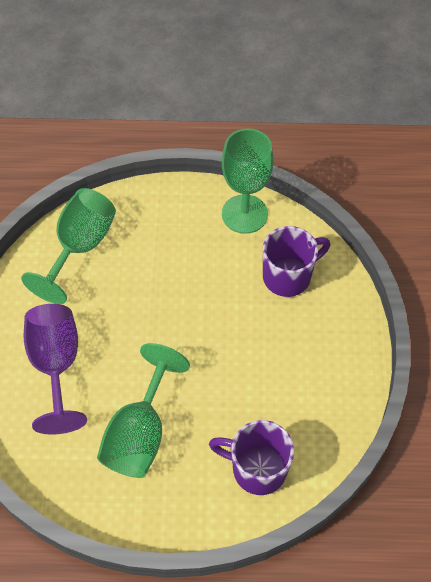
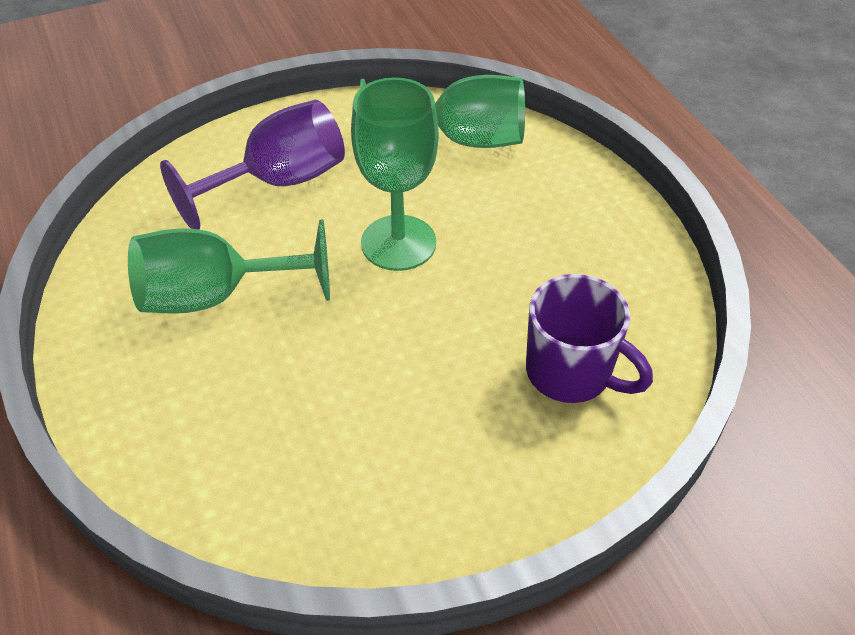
camera: 65 degrees right, 10 degrees down
purple mug [209,420,294,495] -> none
green goblet [222,128,273,234] -> green goblet moved to [351,77,439,271]

